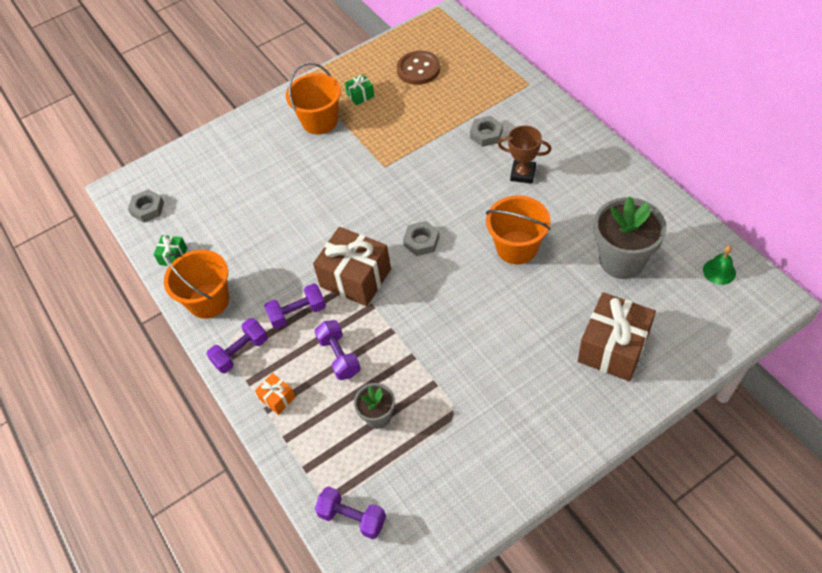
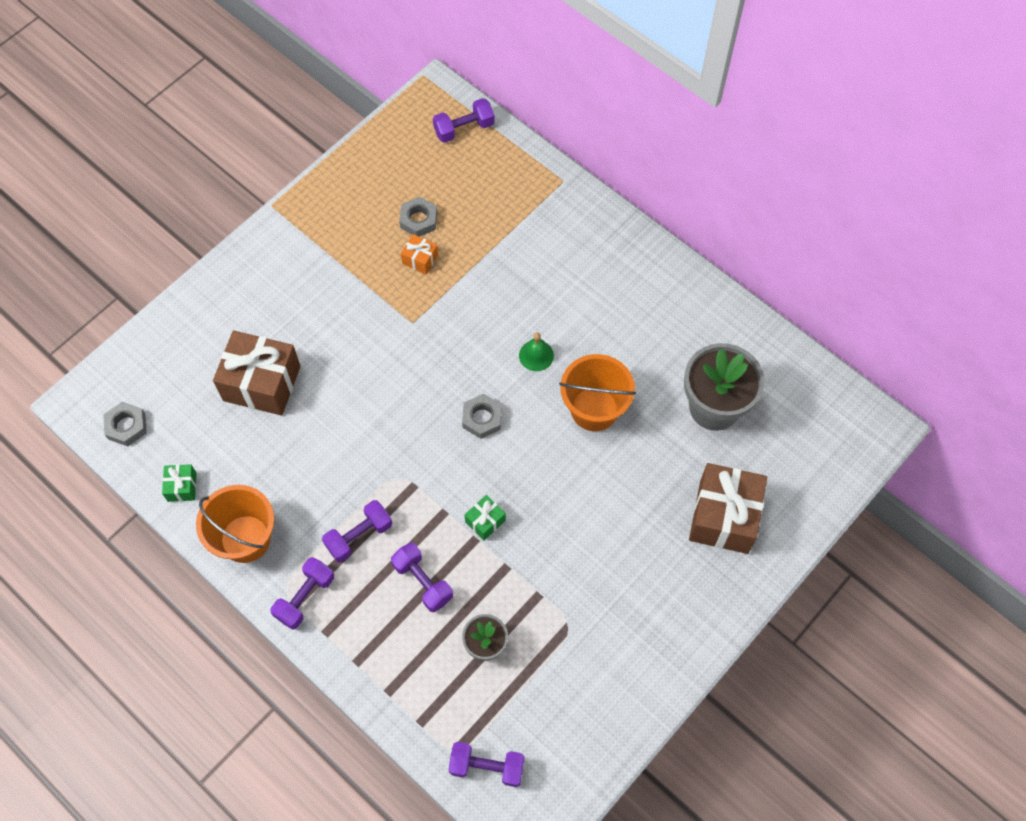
camera: 20 degrees left, 10 degrees up
orange gift [255,373,296,415] -> orange gift moved to [401,234,438,275]
orange bucket [286,62,341,134] -> none
brown gift [313,227,391,306] -> brown gift moved to [213,330,301,416]
green gift [345,74,375,106] -> green gift moved to [465,495,506,540]
brown button [397,51,440,85] -> none
grey nut [470,116,503,147] -> grey nut moved to [399,197,437,237]
brown trophy [498,126,551,184] -> none
green bell [703,245,736,285] -> green bell moved to [519,332,554,371]
none -> purple dumbbell [433,98,495,143]

